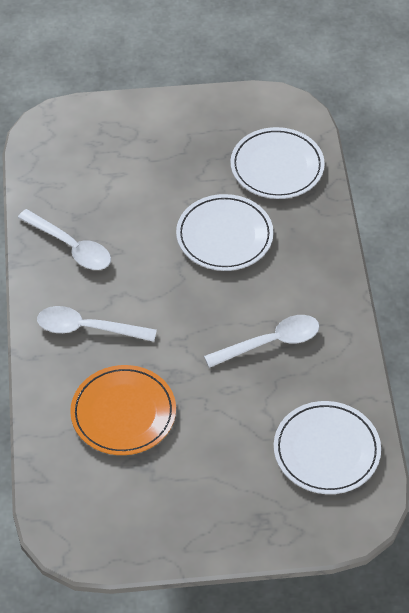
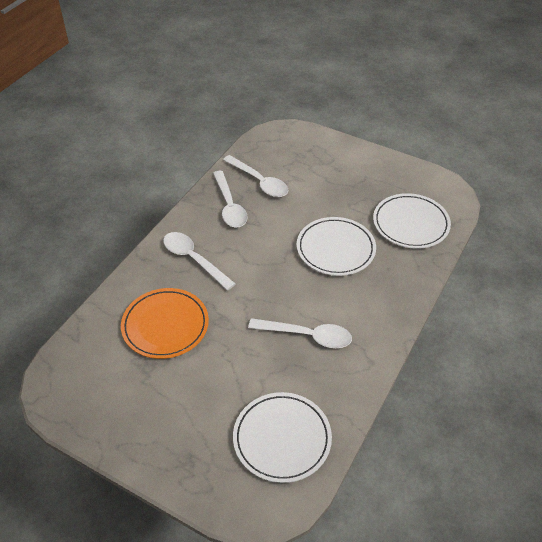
camera: 35 degrees right, 5 degrees down
none -> white spoon [223,155,288,197]

